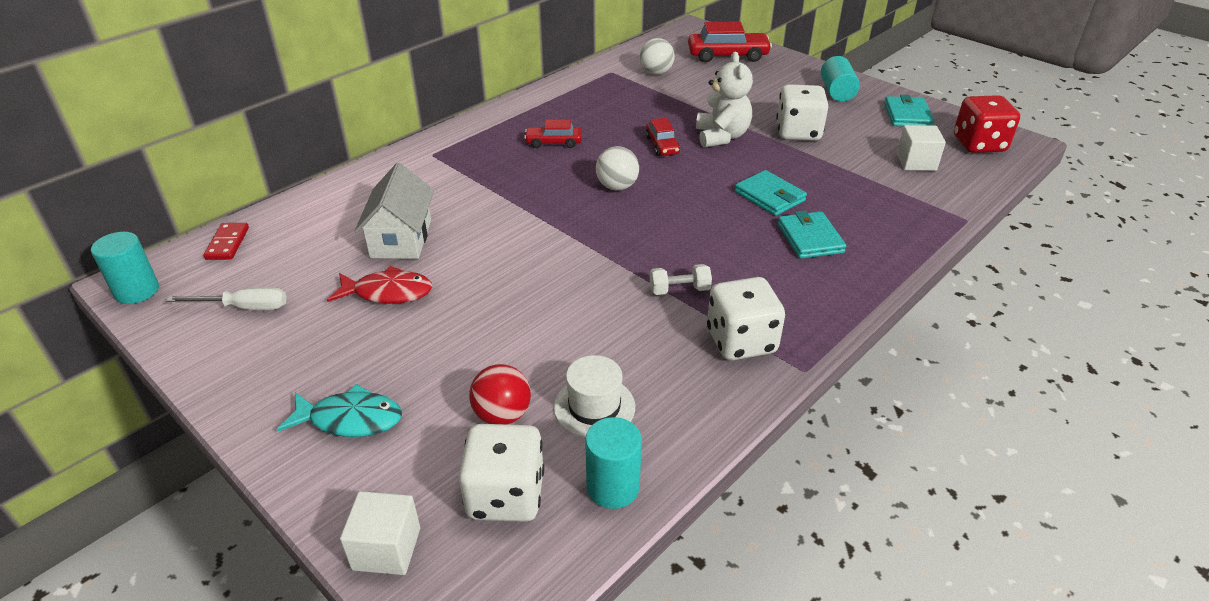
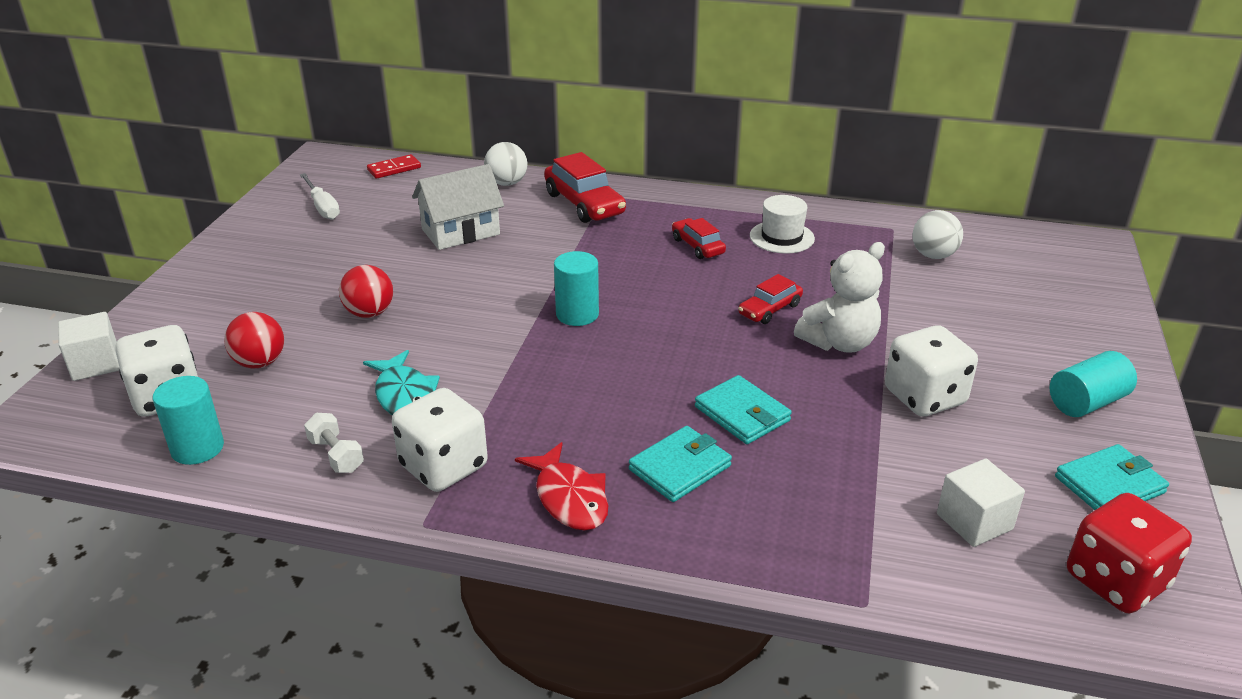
camera: 60 degrees right, 5 degrees down
turquoise cylinder [91,232,159,304] -> turquoise cylinder moved to [554,251,599,326]
turquoise fish [277,384,402,437] -> turquoise fish moved to [363,350,440,416]
red fish [327,266,432,304] -> red fish moved to [515,442,608,530]
white hat [554,355,635,438] -> white hat moved to [750,195,815,254]
white ball [596,146,639,190] -> white ball moved to [484,142,527,186]
white dumbbell [650,264,712,295] -> white dumbbell moved to [304,413,364,473]
red car [688,22,772,62] -> red car moved to [544,152,626,223]
turquoise wallet [735,170,807,216] -> turquoise wallet turned 60 degrees counterclockwise [695,375,792,444]
none -> red ball [339,265,393,318]

